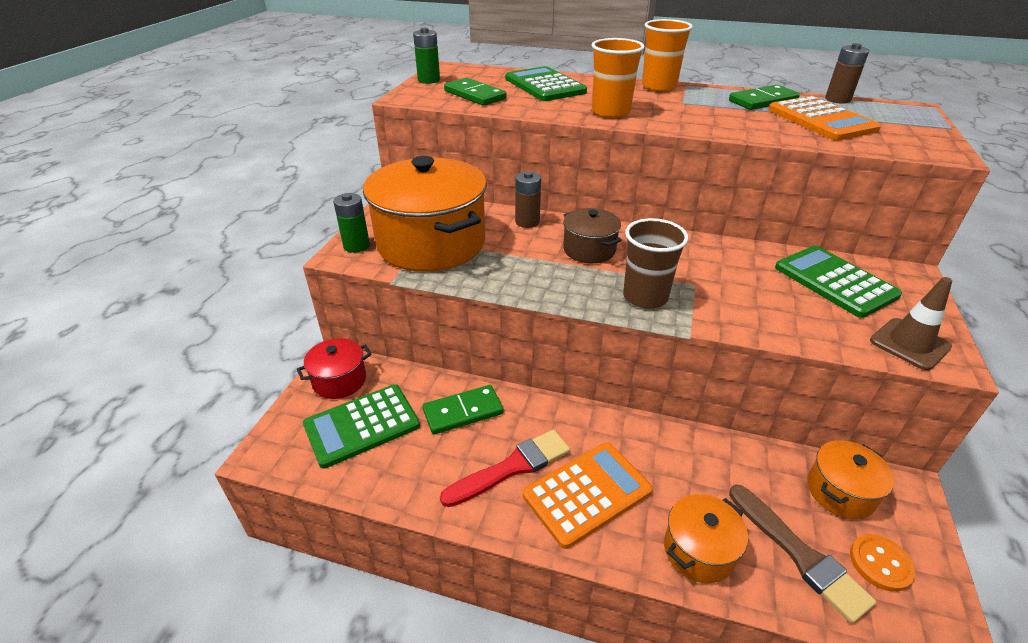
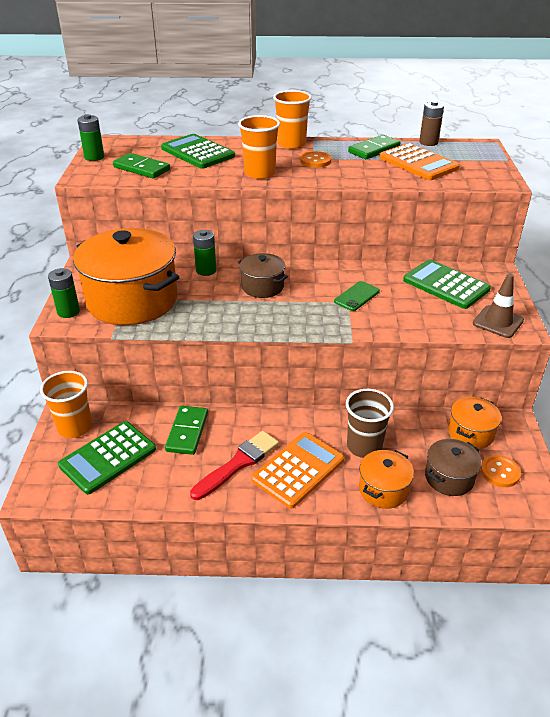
camera: 15 degrees left, 0 degrees up
red pot [297,338,372,399] -> orange cup [40,371,92,438]
green domino [423,385,504,435] -> green domino turned 45 degrees counterclockwise [165,406,208,455]
brown battery [515,171,541,228] -> green battery [193,230,216,276]
brown cup [623,218,688,309] -> brown cup moved to [346,389,394,458]
brown brush [729,484,876,624] -> brown pot [425,439,482,496]
none -> orange button [300,151,331,168]
none -> green phone [334,281,380,311]

